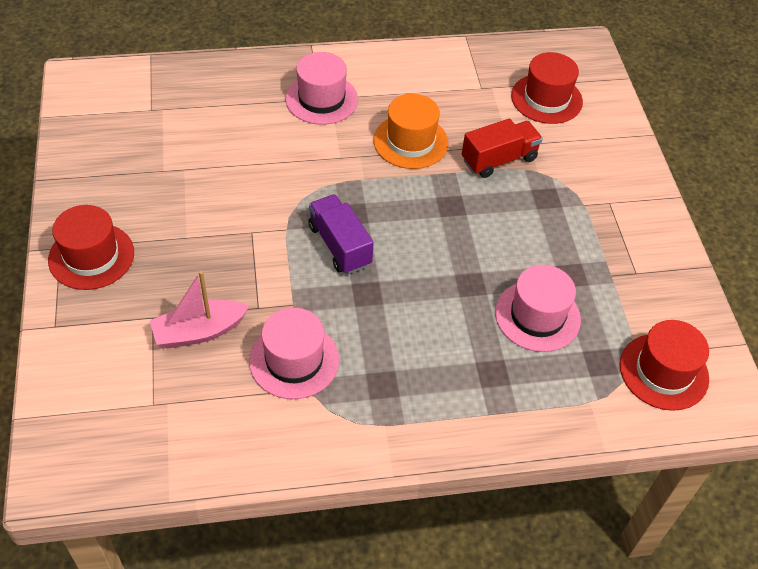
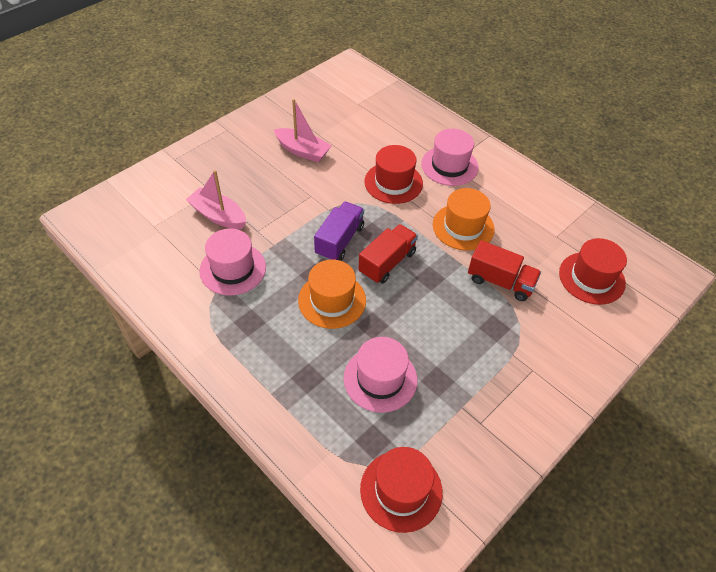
camera: 55 degrees right, 0 degrees up
red hat [48,205,134,290] -> red hat moved to [364,145,423,204]
none -> pink boat [274,99,332,162]
none -> orange hat [298,259,366,329]
none -> red truck [358,224,418,284]

